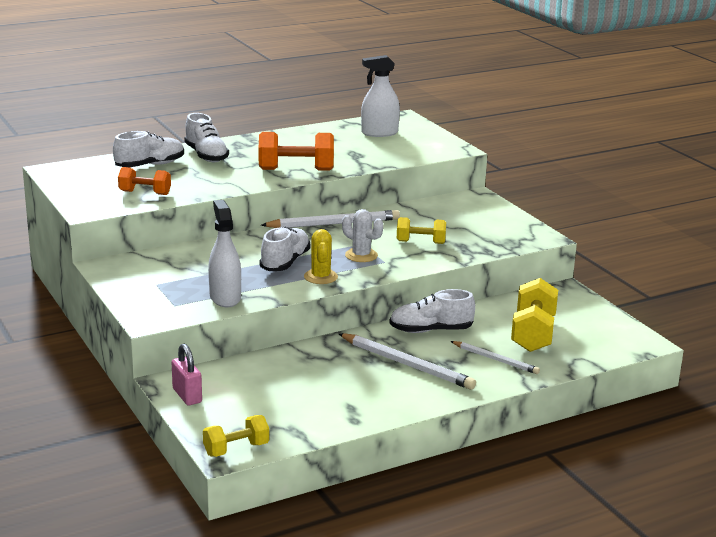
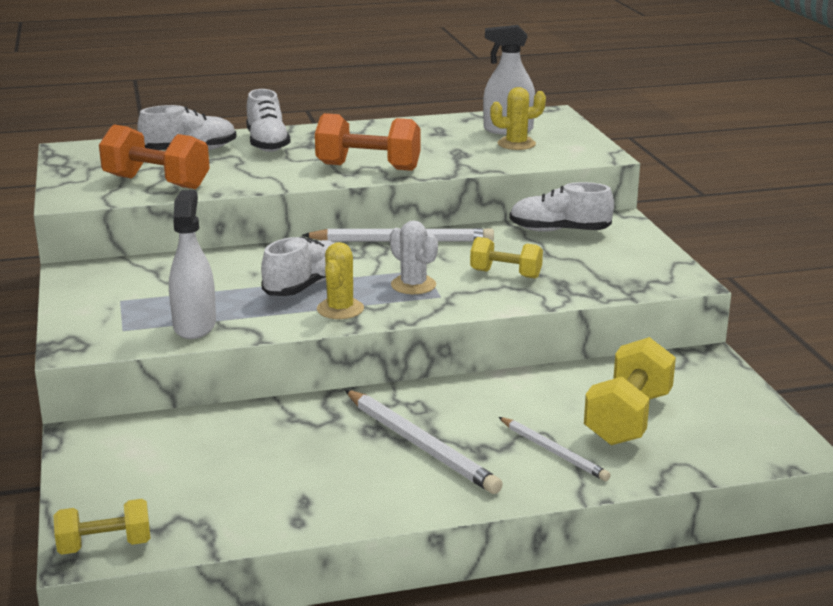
camera: 15 degrees right, 0 degrees up
orange dumbbell [118,167,171,195] -> orange dumbbell [99,124,210,189], size x1.61
pink padlock [172,344,202,405] -> none
white shoe [390,289,475,333] -> white shoe moved to [510,182,614,232]
none -> yellow cactus [490,87,546,150]

